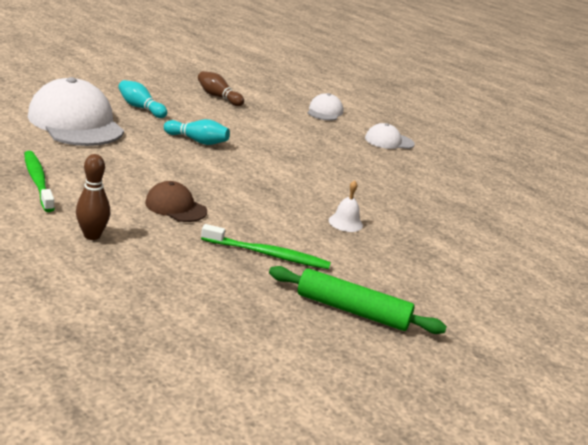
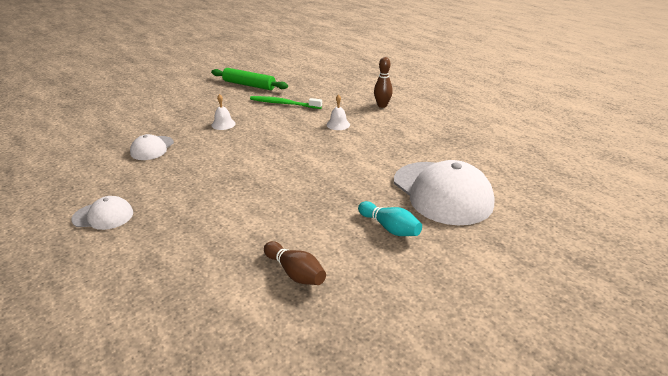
camera: 170 degrees left, 5 degrees up
green toothbrush [24,151,55,212] -> none
brown cap [145,181,207,222] -> white bell [327,94,350,130]
turquoise bowling pin [164,119,230,145] -> none
white cap [308,93,343,121] -> white cap moved to [130,134,174,160]

